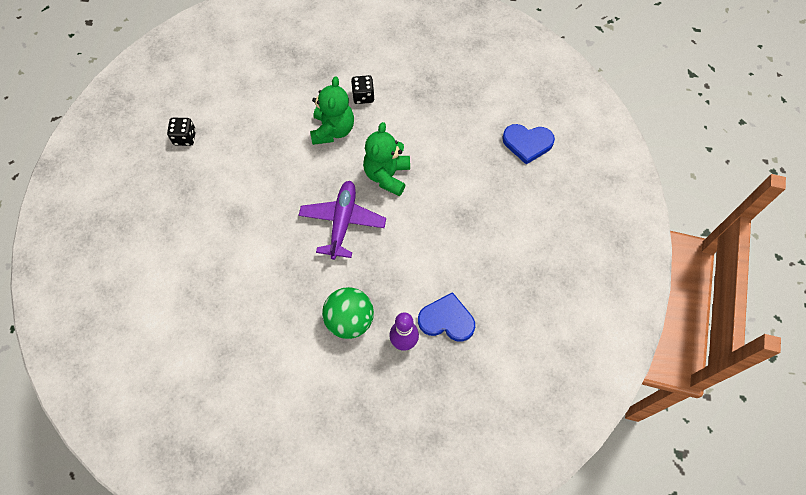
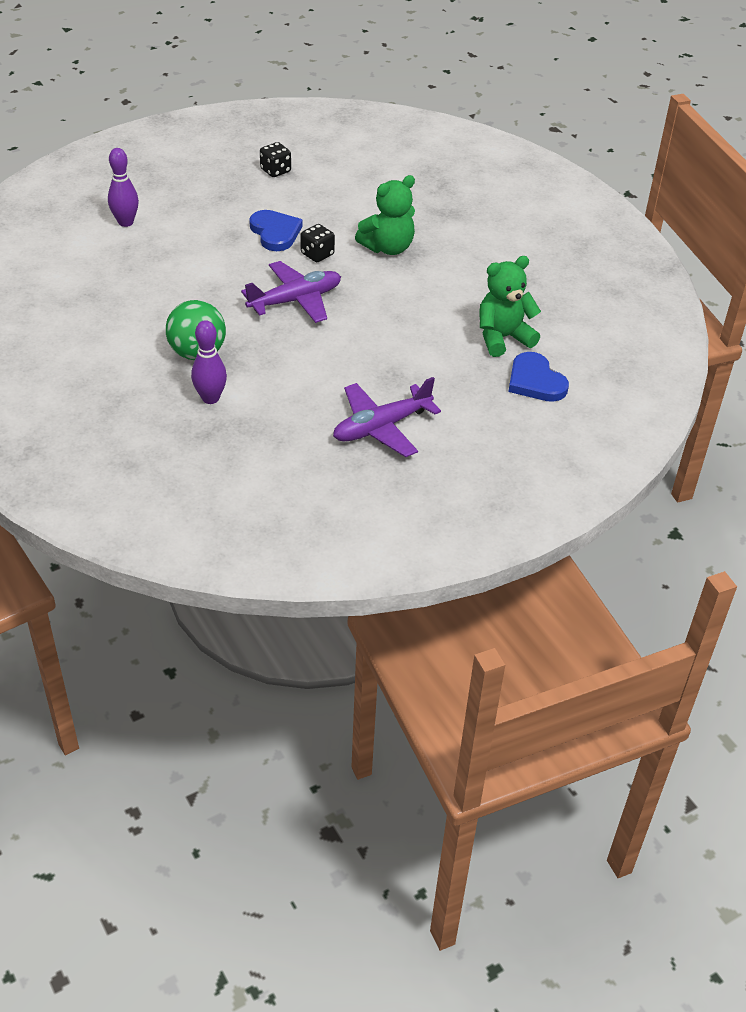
camera: 50 degrees right, 20 degrees down
black dice [351,75,374,104] -> black dice moved to [300,224,335,262]
green teddy bear [363,122,410,196] -> green teddy bear moved to [479,256,541,357]
blue heart [418,292,475,342] -> blue heart moved to [249,210,303,251]
none -> purple bowling pin [108,148,139,227]
none -> purple plane [333,377,441,457]

